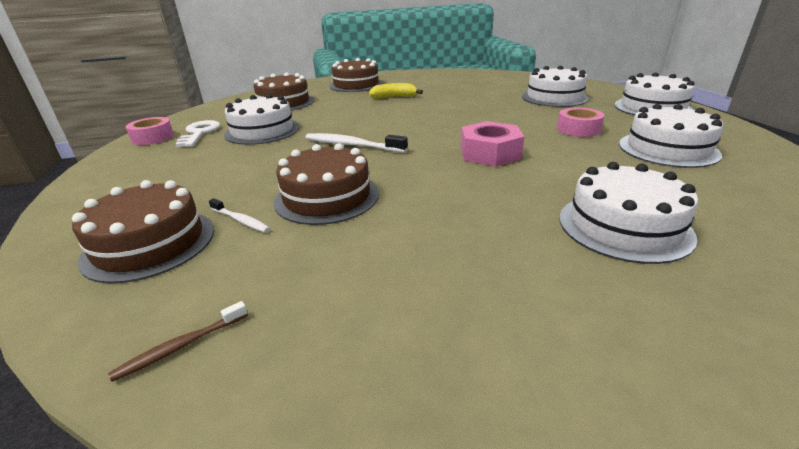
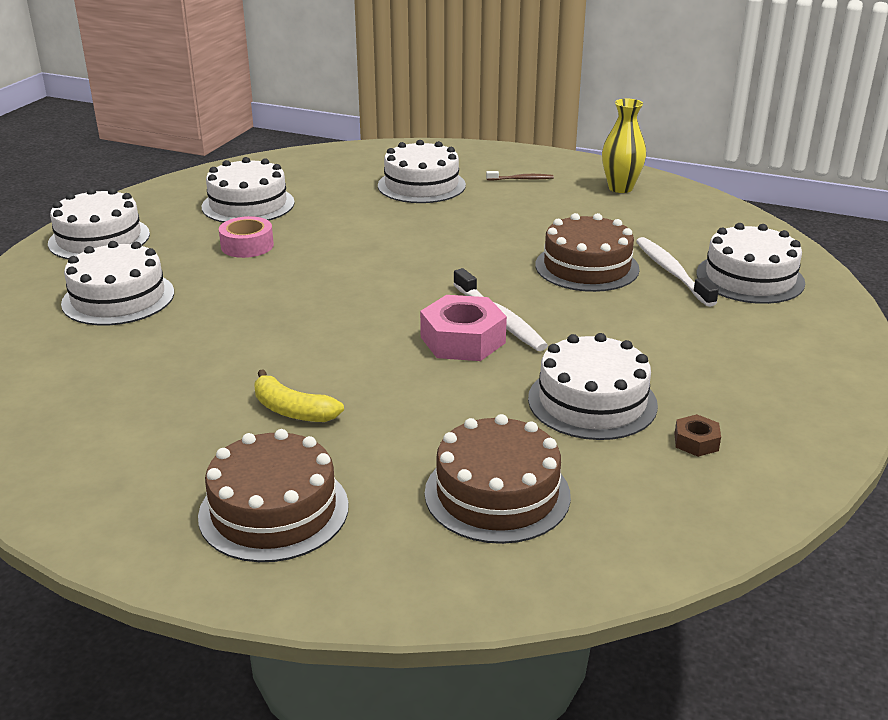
camera: 145 degrees left, 0 degrees up
brown cake [72,180,214,283] -> white cake [697,223,805,304]
brown toothbrush [108,301,248,382] -> brown toothbrush moved to [486,171,554,180]
pink tape [125,117,174,145] -> none
white key [176,120,220,147] -> brown nut [674,414,721,457]
white toothbrush [209,198,270,233] -> white toothbrush [636,237,719,307], size x1.77
pink nut [461,121,524,167] -> pink nut moved to [420,295,507,361]
none -> yellow vase [602,99,646,193]

